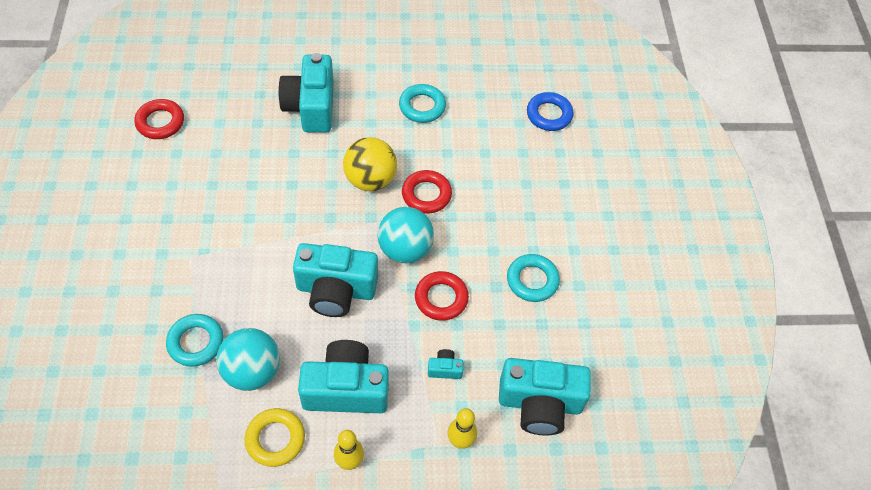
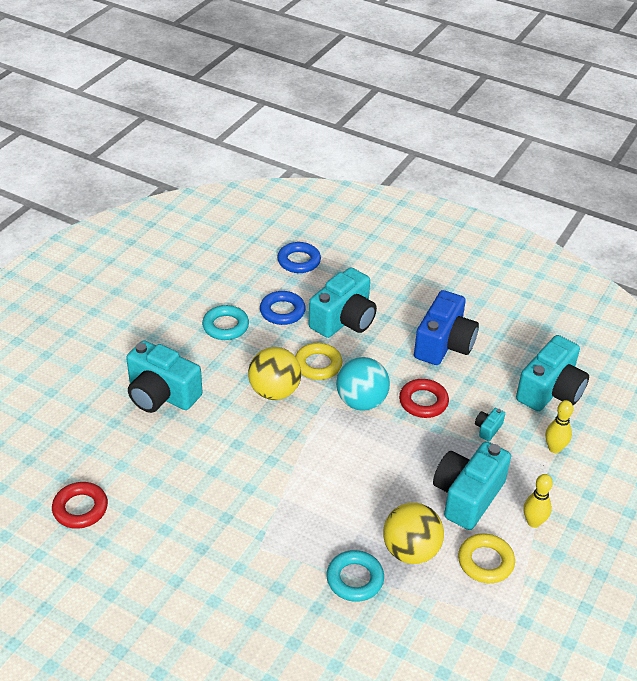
camera: 55 degrees left, 15 degrees down
turquoise ball [216,328,280,391] -> yellow ball [383,502,444,564]
turquoise camera [293,243,378,317] -> turquoise camera moved to [309,267,377,338]
red ring [402,170,452,214] -> yellow ring [295,343,342,380]
turquoise ring [507,254,560,302] -> blue camera [414,290,479,365]
none -> blue ring [260,291,306,325]

